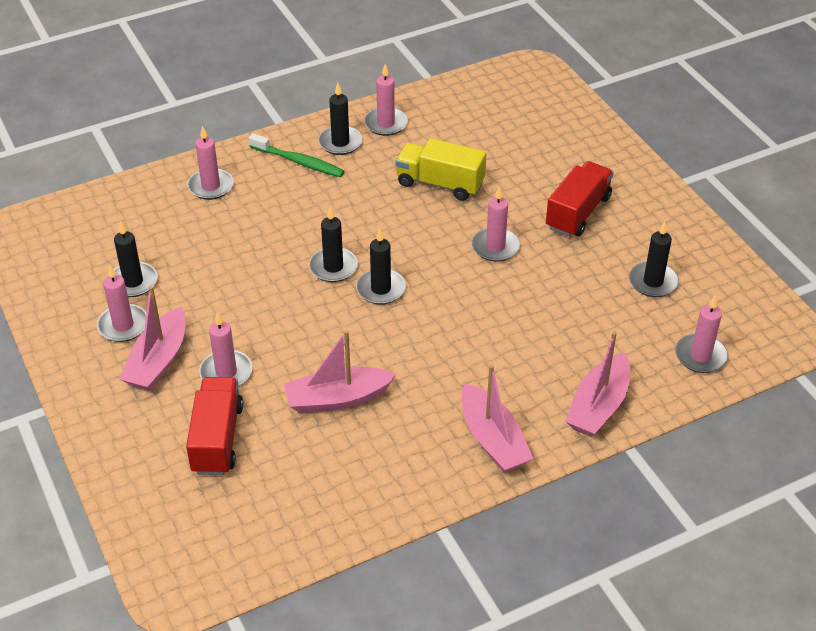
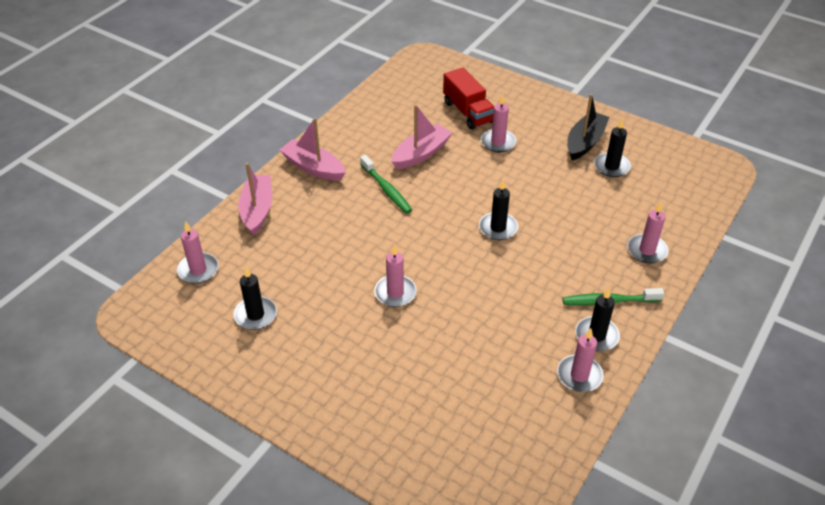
camera: 150 degrees right, 0 degrees up
pink candle [97,265,146,342] -> black boat [567,94,610,160]
pink boat [119,286,186,391] -> none
black candle [356,228,406,305] -> none
yellow truck [396,138,486,201] -> none
red truck [546,161,613,237] -> none
none -> green toothbrush [360,155,412,214]

